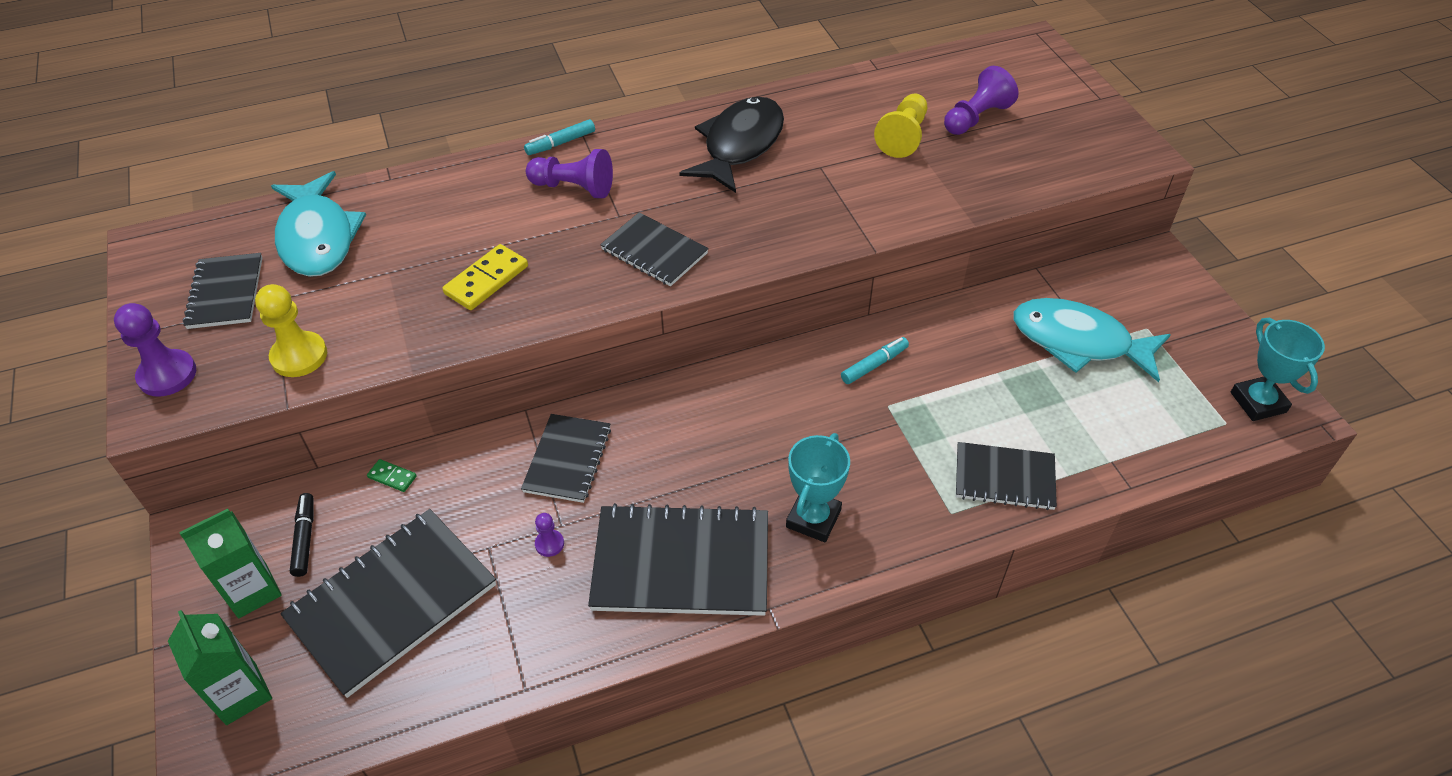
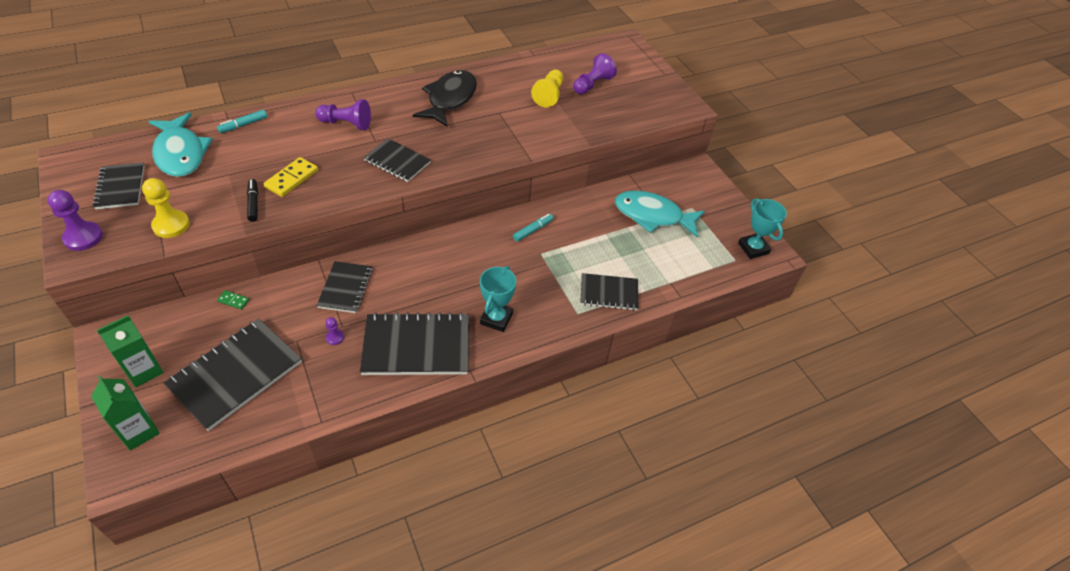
camera: 10 degrees left, 0 degrees up
black marker [290,493,313,577] -> black marker moved to [247,179,258,222]
turquoise marker [524,119,595,155] -> turquoise marker moved to [217,110,267,133]

